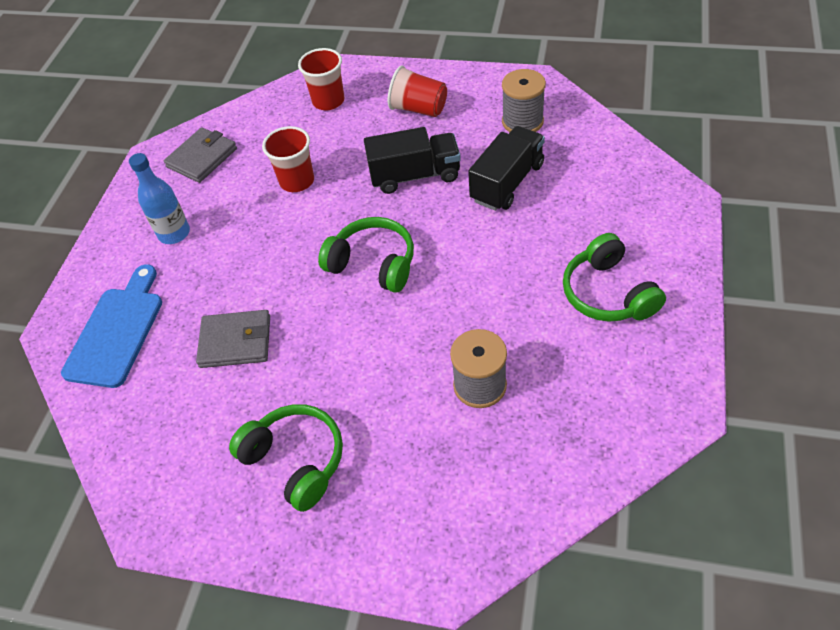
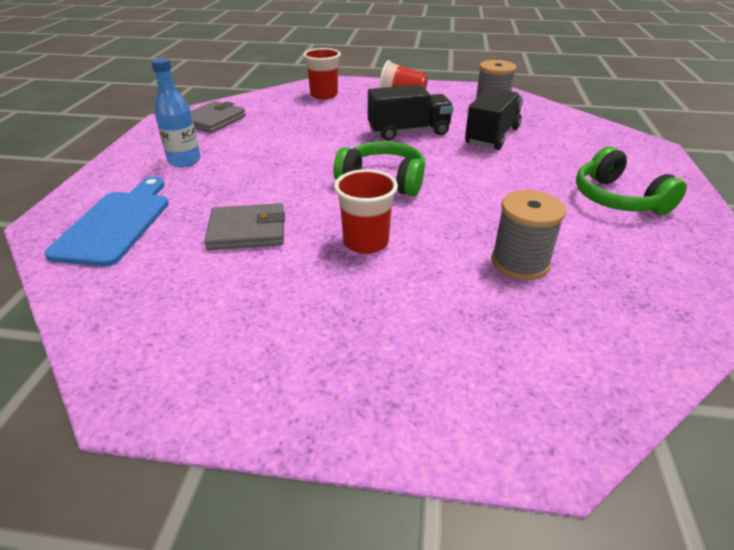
camera: 10 degrees left, 15 degrees down
green headphones [229,404,343,512] -> none
red cup [262,126,314,192] -> red cup moved to [334,169,398,254]

